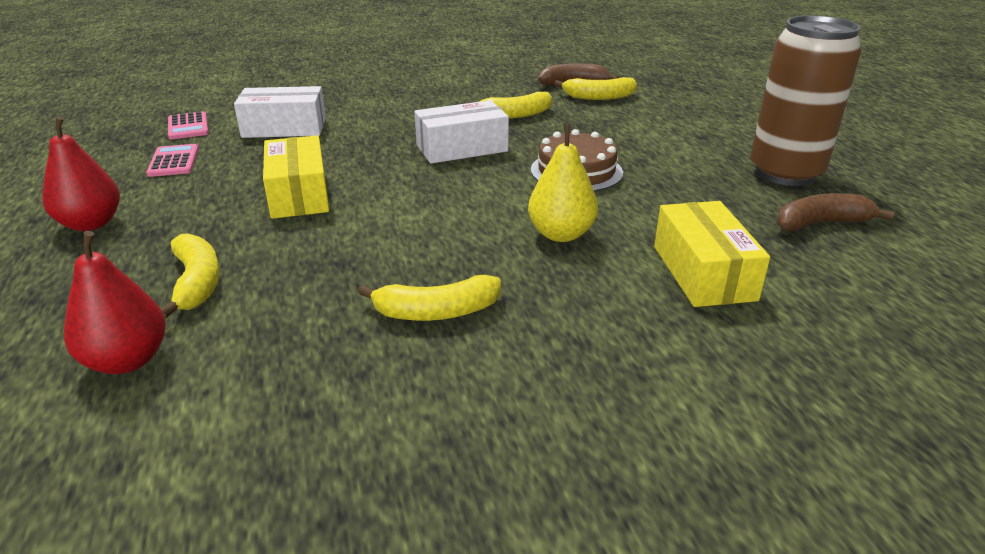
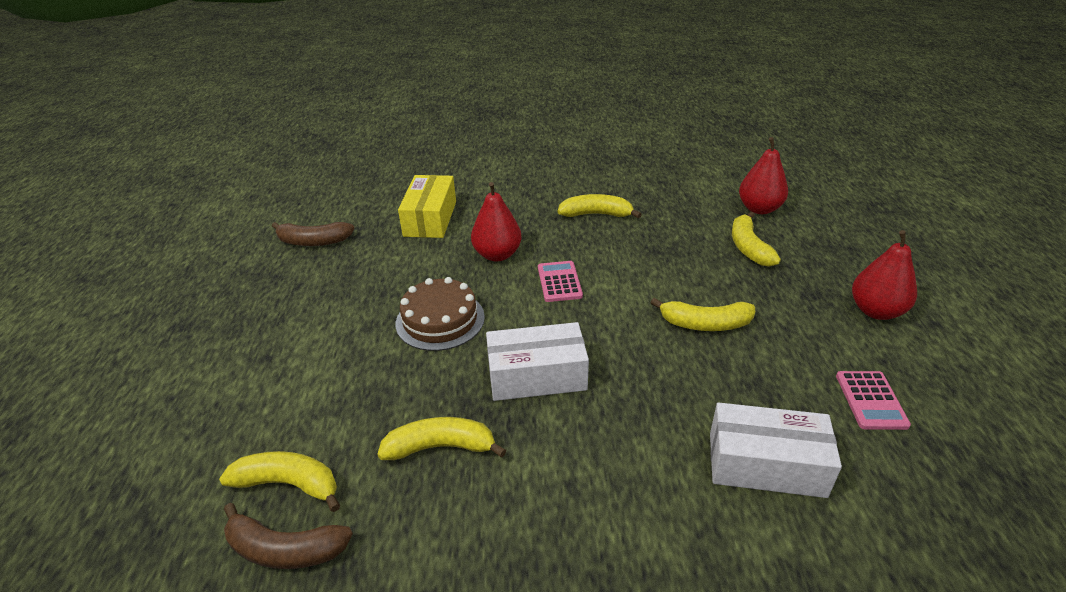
camera: 165 degrees left, 5 degrees up
pink calculator [168,111,209,140] -> pink calculator moved to [538,261,583,302]
yellow box [263,135,329,219] -> yellow banana [651,298,755,331]
yellow pear [528,124,598,242] -> red pear [471,182,522,261]
brown can [751,15,861,186] -> none

